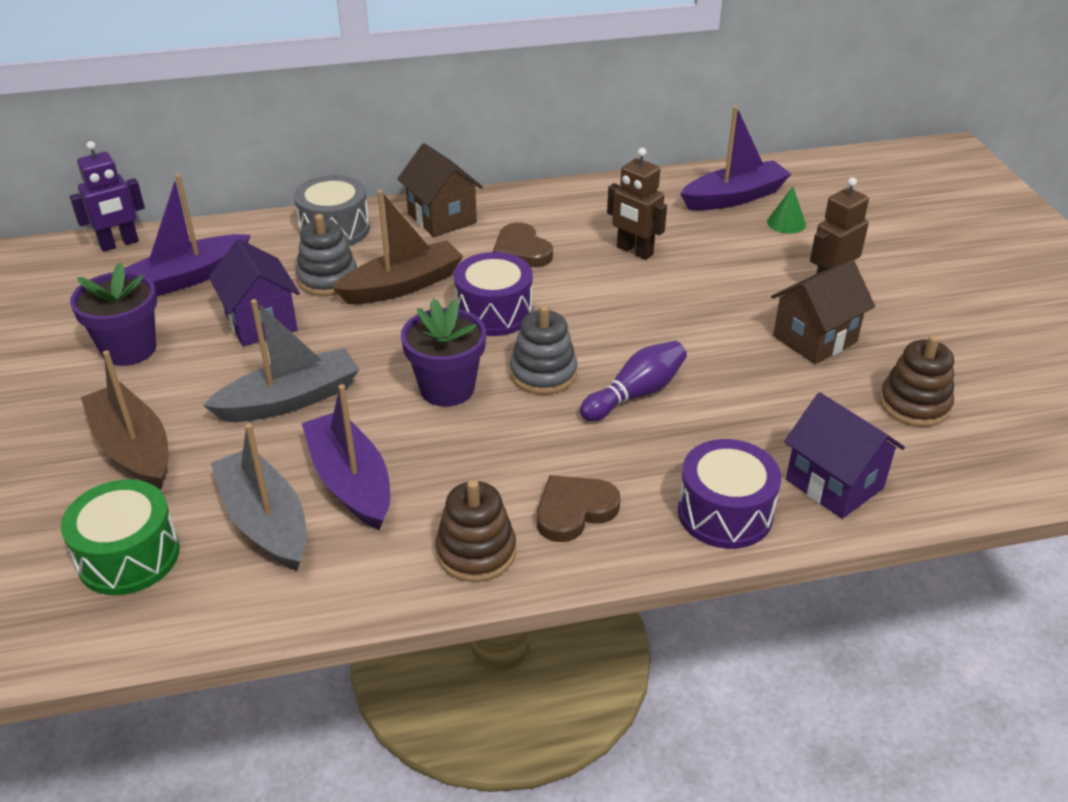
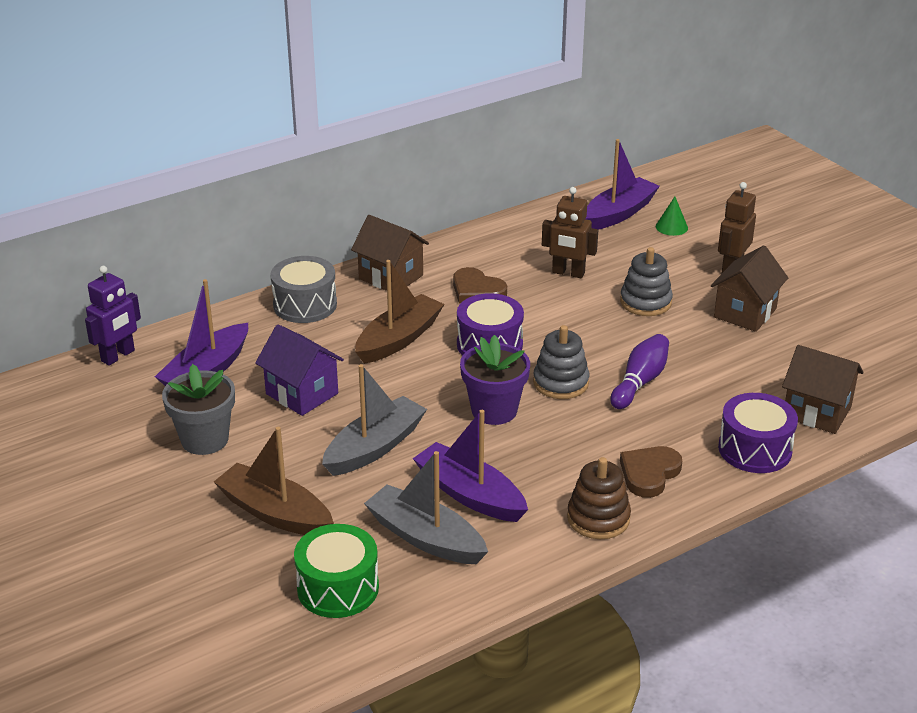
camera: 20 degrees left, 5 degrees down
purple flower pot [70,263,157,366] -> grey flower pot [162,364,235,455]
grey stacking toy [296,214,357,296] -> grey stacking toy moved to [620,247,673,316]
purple house [784,392,905,519] -> brown house [782,345,864,434]
brown stacking toy [880,335,954,427] -> none

